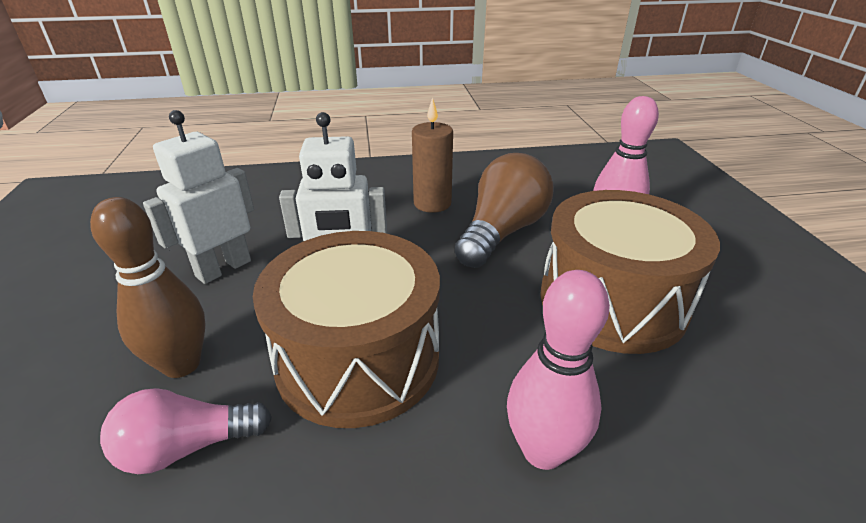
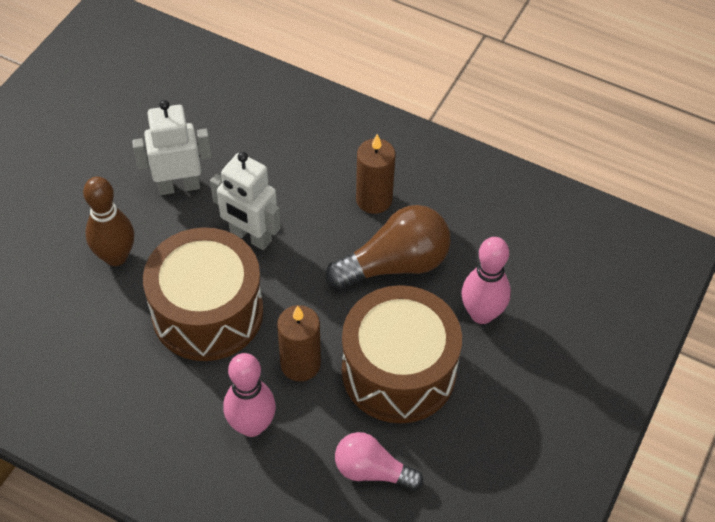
camera: 35 degrees right, 20 degrees up
pink light bulb [100,388,272,474] -> pink light bulb moved to [335,432,423,491]
none -> brown candle [277,305,321,381]

